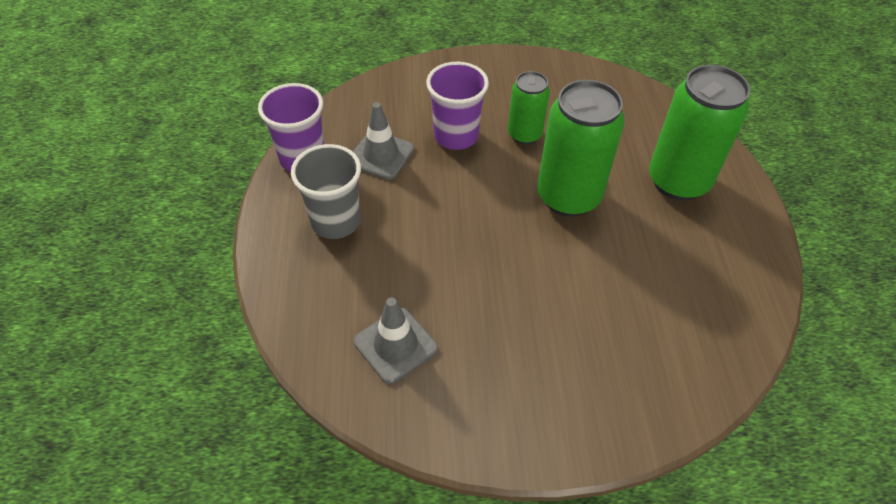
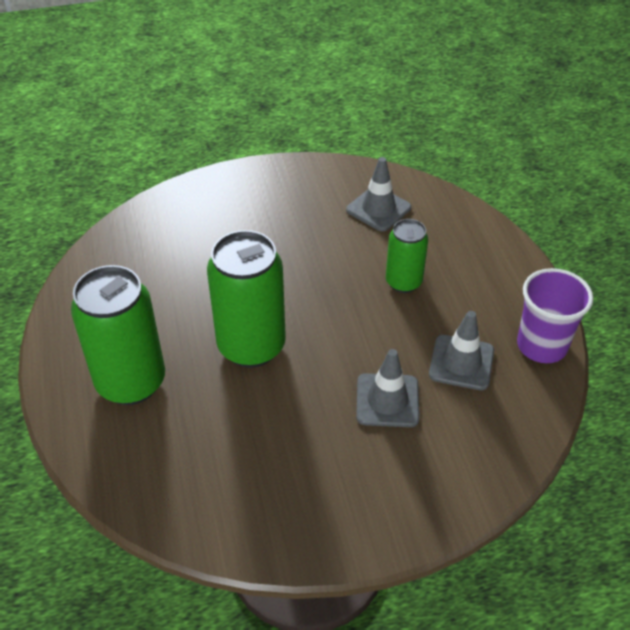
camera: 170 degrees right, 5 degrees down
grey cup [291,144,361,239] -> none
purple cup [426,62,489,150] -> grey traffic cone [356,349,419,427]
green can [508,71,550,145] -> green can moved to [386,219,428,293]

